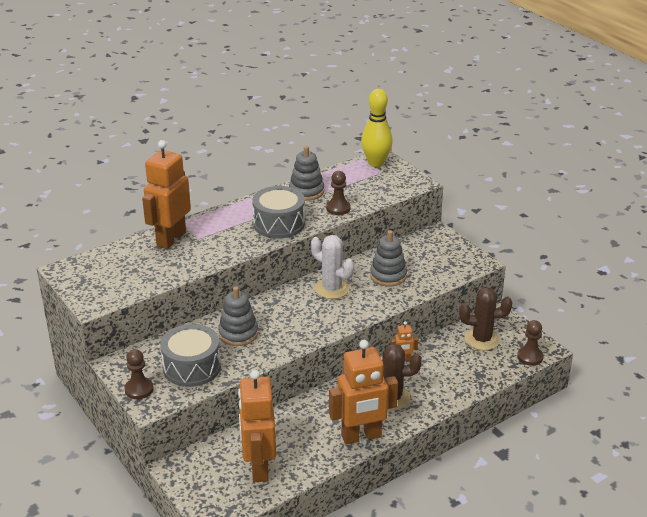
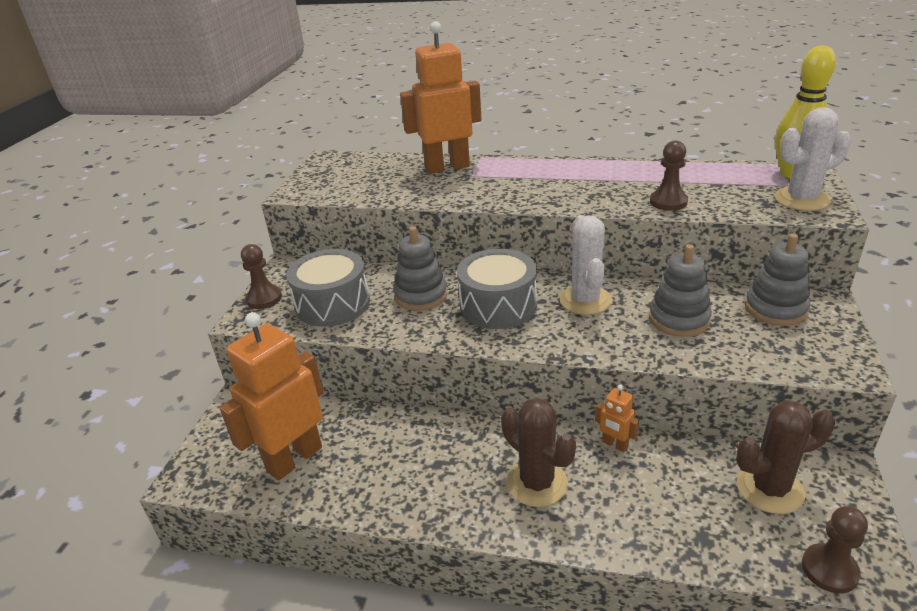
camera: 50 degrees right, 0 degrees up
grey drum [252,186,305,239] -> grey drum moved to [457,249,537,329]
grey stacking toy [289,146,324,201] -> grey stacking toy moved to [745,234,810,326]
orange robot [329,340,398,445] -> none
brown cactus [459,287,512,350] -> brown cactus turned 60 degrees counterclockwise [736,400,835,514]
none -> white cactus [775,107,851,211]

